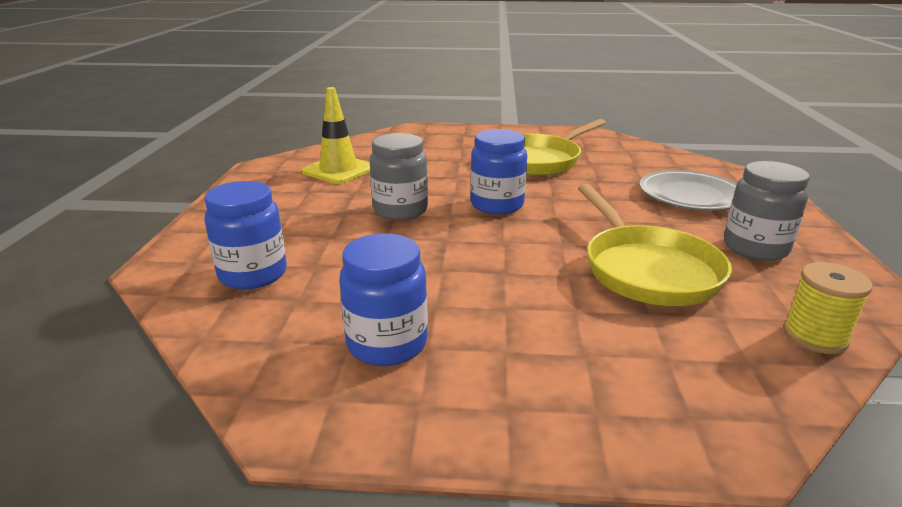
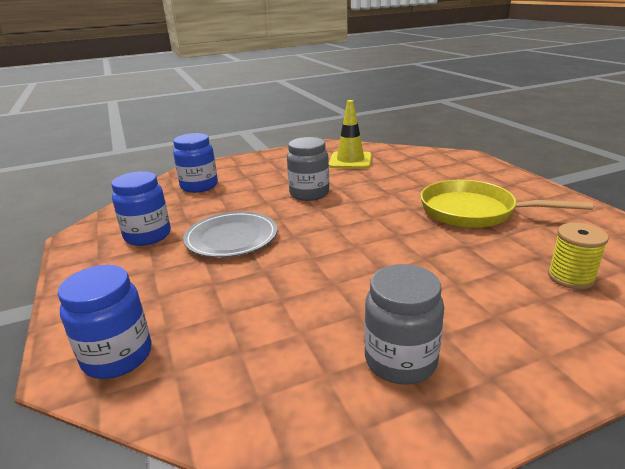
camera: 65 degrees right, 0 degrees up
blue jar [470,129,527,214] -> blue jar moved to [57,265,152,379]
yellow pan [578,184,732,306] -> none
grey plate [639,170,737,211] -> grey plate moved to [183,211,277,258]
yellow spool [783,262,873,354] -> yellow spool moved to [548,223,609,290]

